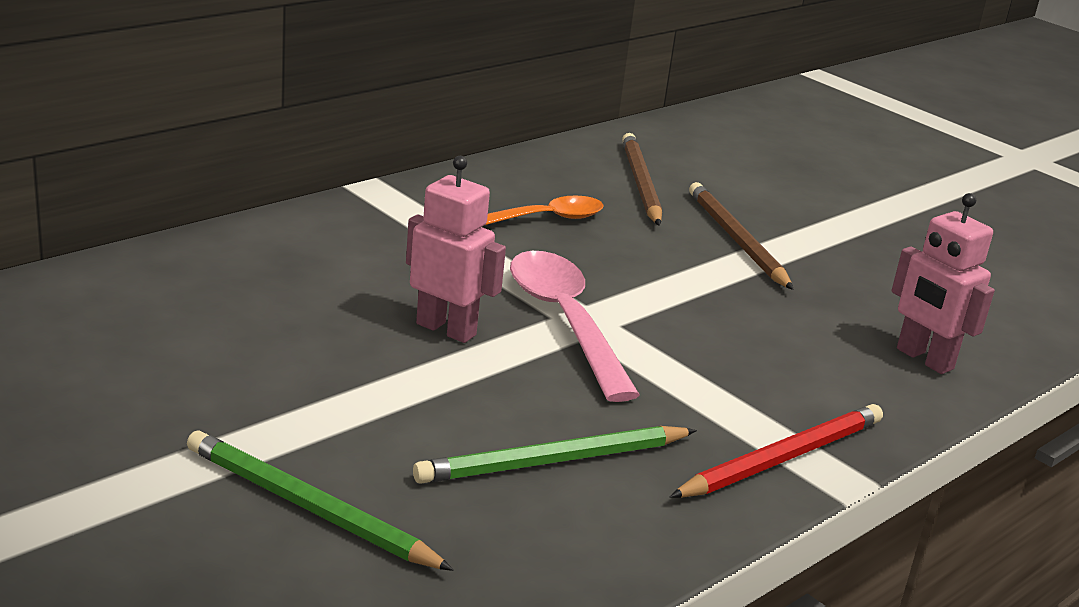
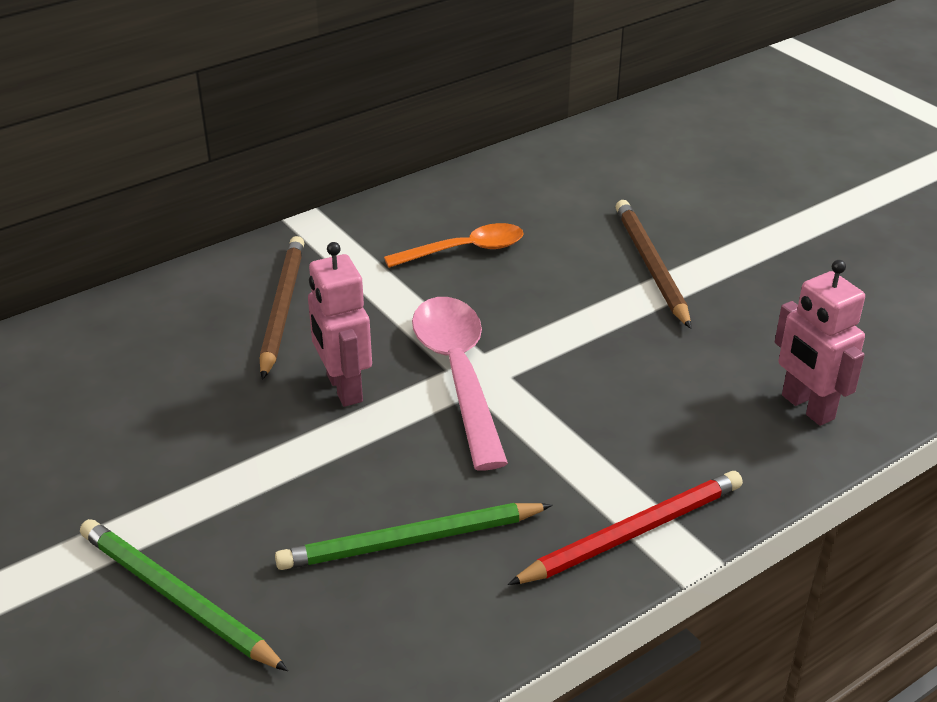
camera: 10 degrees right, 10 degrees up
pink robot [406,156,506,343] -> pink robot turned 150 degrees counterclockwise [308,242,372,407]
brown pencil [622,133,662,226] -> brown pencil moved to [260,236,304,380]

